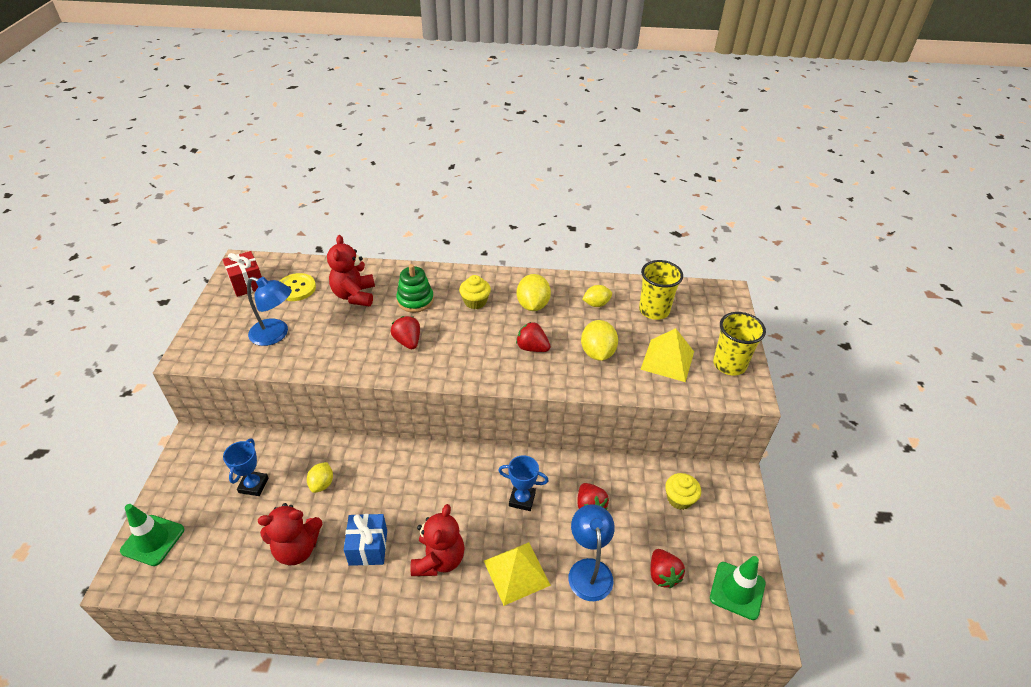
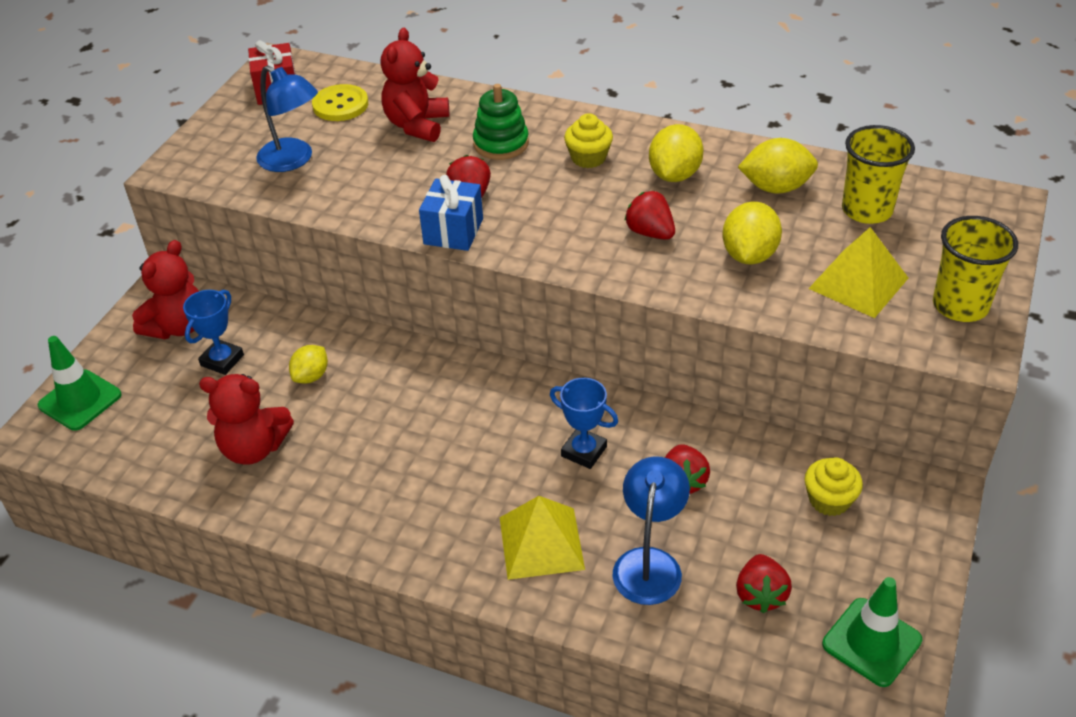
camera: 20 degrees right, 0 degrees up
blue gift [344,514,387,566] -> blue gift moved to [419,175,483,251]
red teddy bear [411,504,465,576] -> red teddy bear moved to [132,240,199,339]
yellow lemon [582,285,612,307] -> yellow lemon [738,138,818,194], size x1.53

